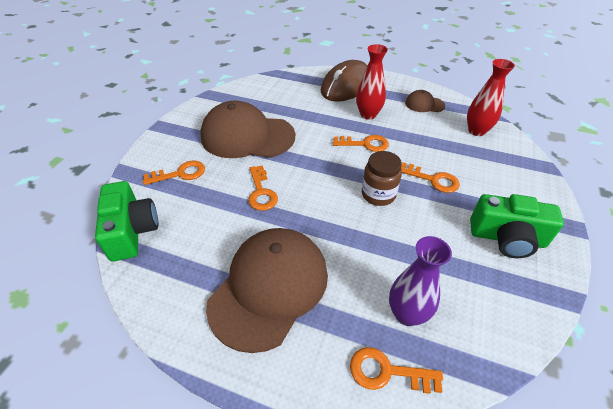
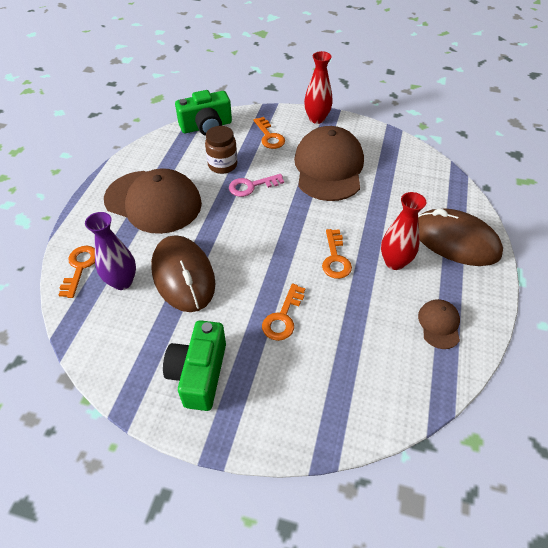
camera: 85 degrees right, 5 degrees up
orange key [248,165,278,211] -> pink key [229,174,284,197]
brown jar [362,151,402,206] -> brown jar moved to [205,126,237,174]
red vase [467,59,515,136] -> red vase moved to [304,51,333,124]
none -> brown mouse [151,235,215,312]

